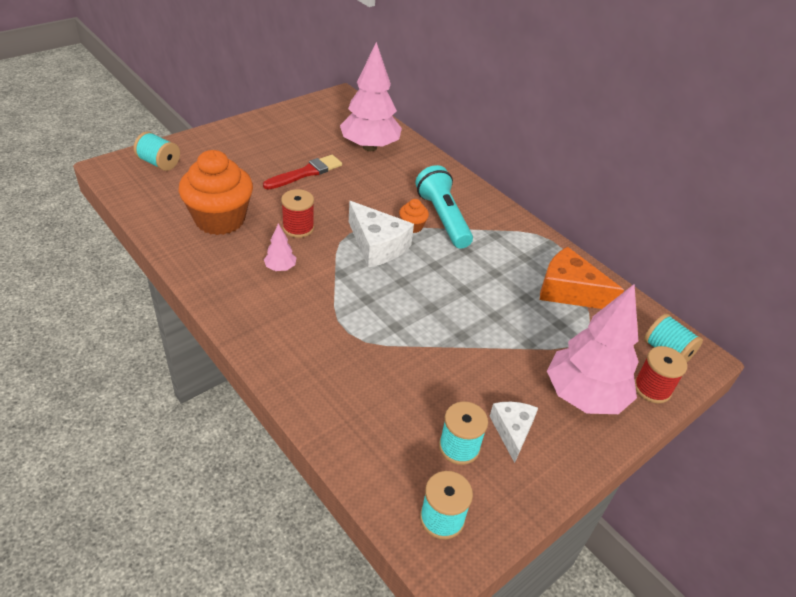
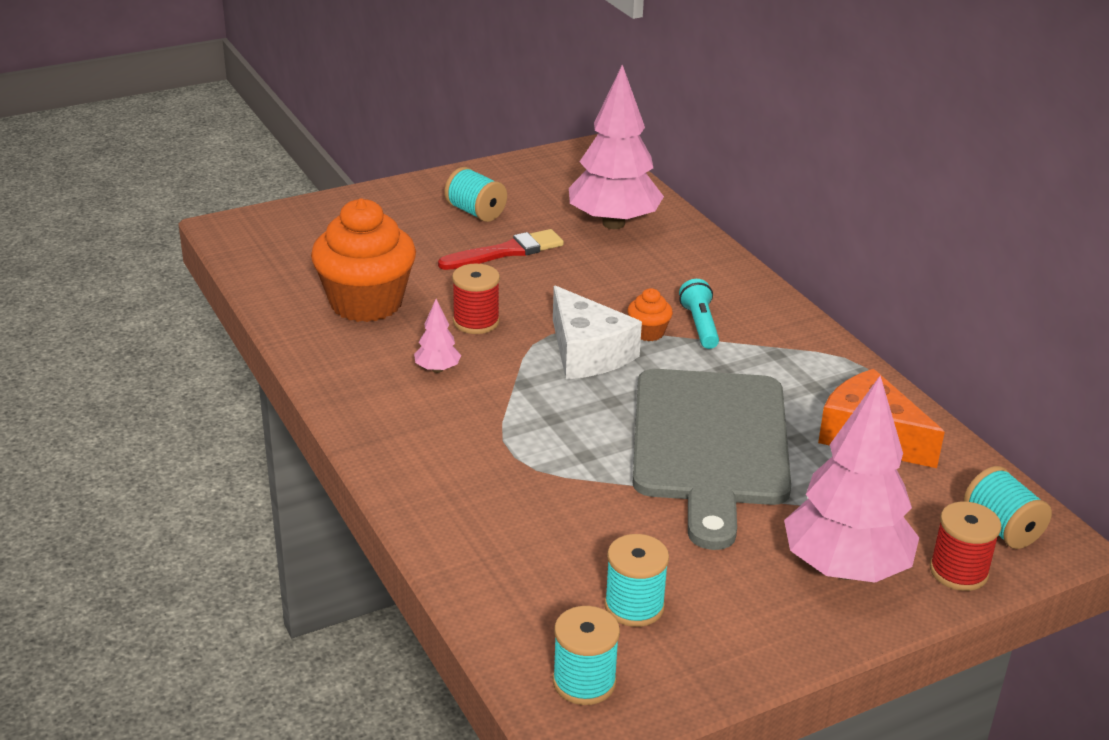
camera: 15 degrees right, 10 degrees down
turquoise spool [134,132,180,171] -> turquoise spool moved to [445,167,507,222]
turquoise flashlight [416,165,473,249] -> turquoise flashlight [679,279,719,349], size x0.59
white cheese [490,402,538,463] -> none
none -> grey cutting board [633,369,791,550]

